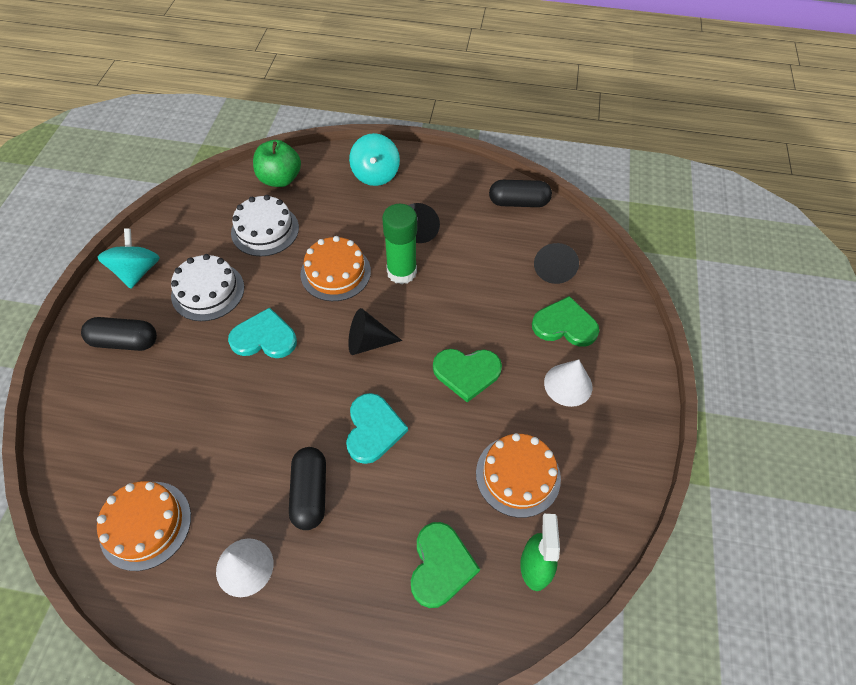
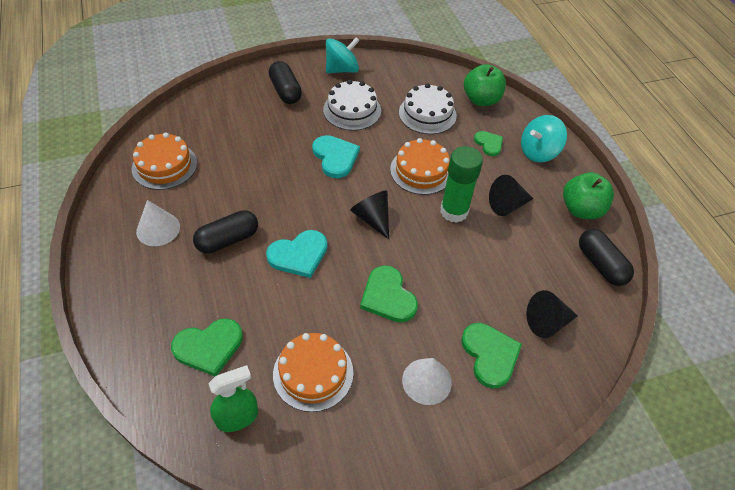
camera: 60 degrees right, 5 degrees down
none -> green heart [474,131,503,156]
none -> green apple [563,172,614,219]

